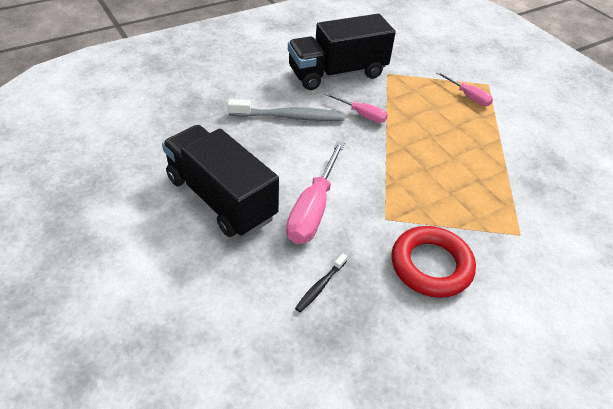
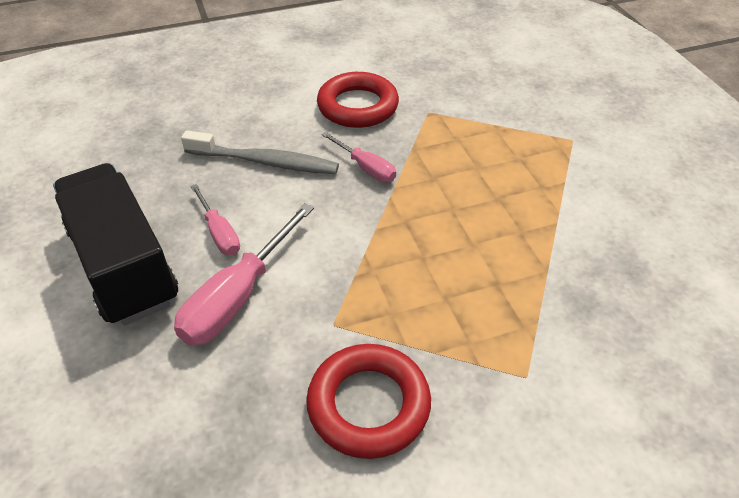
camera: 15 degrees right, 0 degrees up
black truck [288,14,396,90] -> red ring [317,72,399,128]
black toothbrush [295,254,347,312] -> none
pink screwdriver [436,71,493,106] -> pink screwdriver moved to [190,184,240,255]

